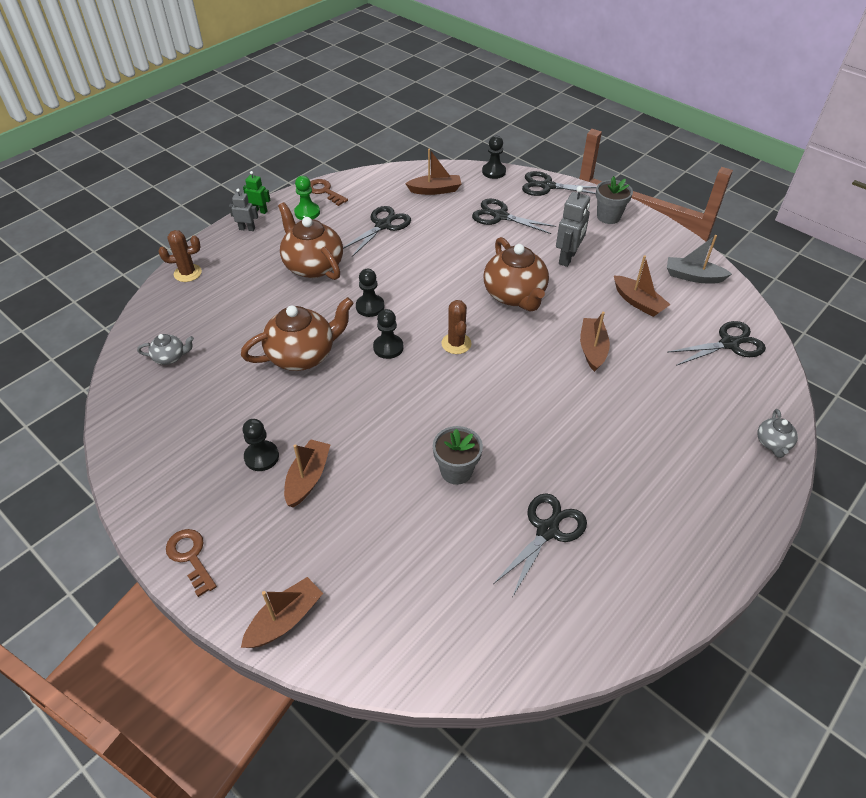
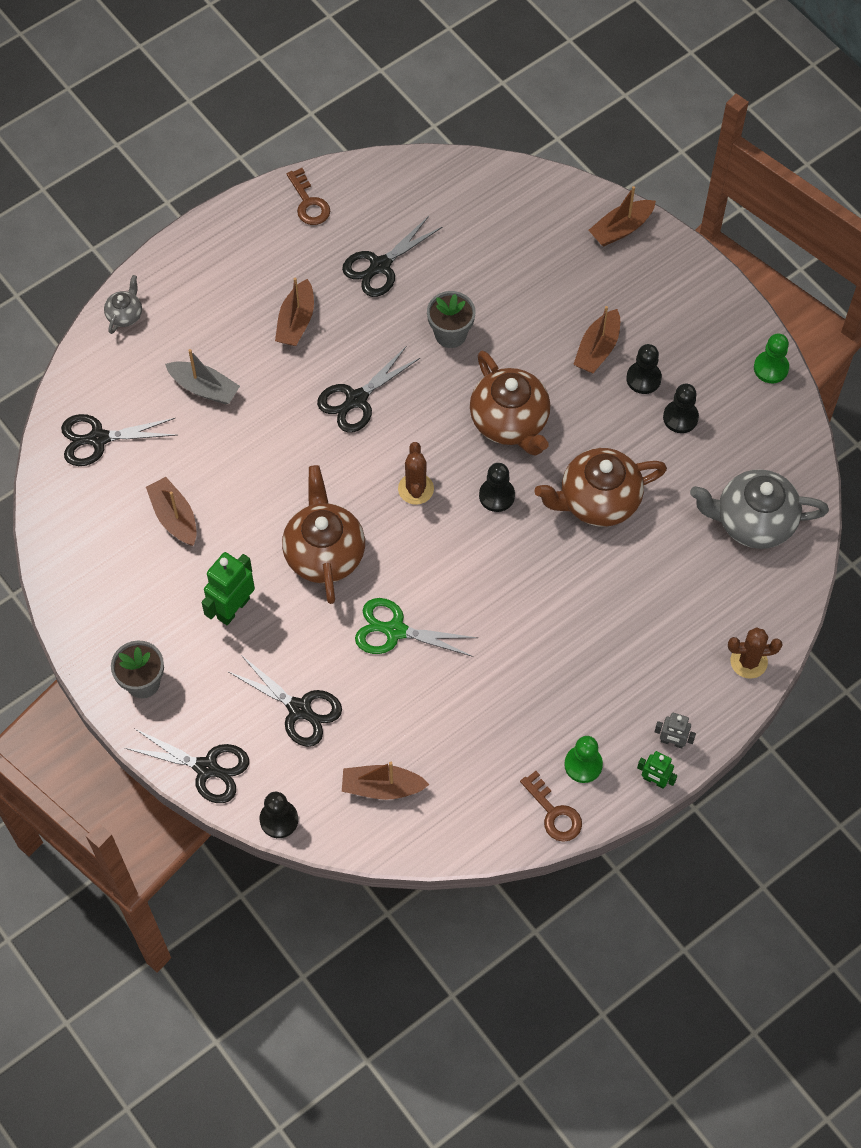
camera: 170 degrees left, 15 degrees up
grey teapot [137,334,194,365] -> grey teapot [690,469,829,549], size x2.06
brown key [166,529,217,597] -> brown key moved to [287,168,330,225]
brown teapot [278,202,343,280] -> brown teapot moved to [470,351,550,456]
black scissors [343,206,411,257] -> black scissors moved to [317,346,420,433]
black pawn [356,269,384,317] -> black pawn moved to [663,384,699,433]
grey robot [556,186,590,267] -> green robot [201,552,255,625]
brown boat [580,312,610,372] -> brown boat moved to [275,277,314,346]
grey boat [667,235,732,284] -> grey boat moved to [165,349,240,404]
none -> green scissors [355,598,478,657]
none -> green pawn [754,333,789,383]

